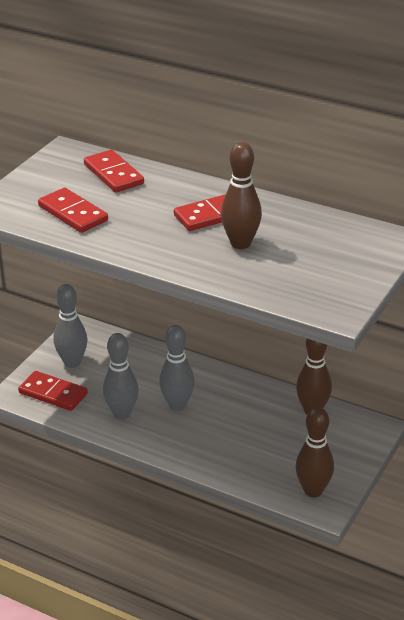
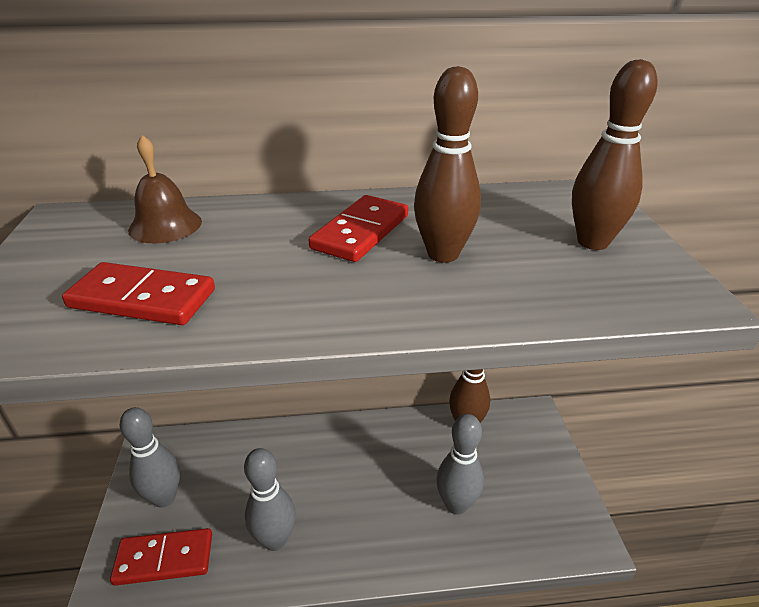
camera: 35 degrees left, 0 degrees up
red domino [84,150,144,193] -> brown bell [128,135,202,243]
grey bowling pin [159,325,195,411] -> grey bowling pin moved to [436,414,484,515]
brown bowling pin [295,407,334,497] -> brown bowling pin moved to [572,59,658,250]

